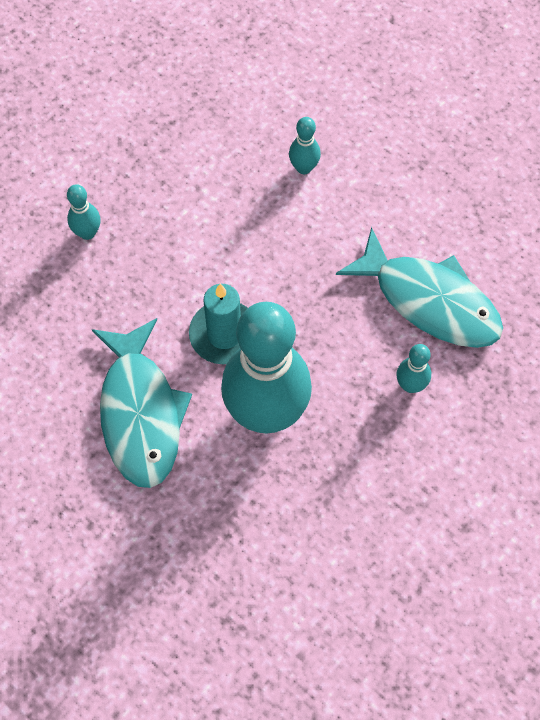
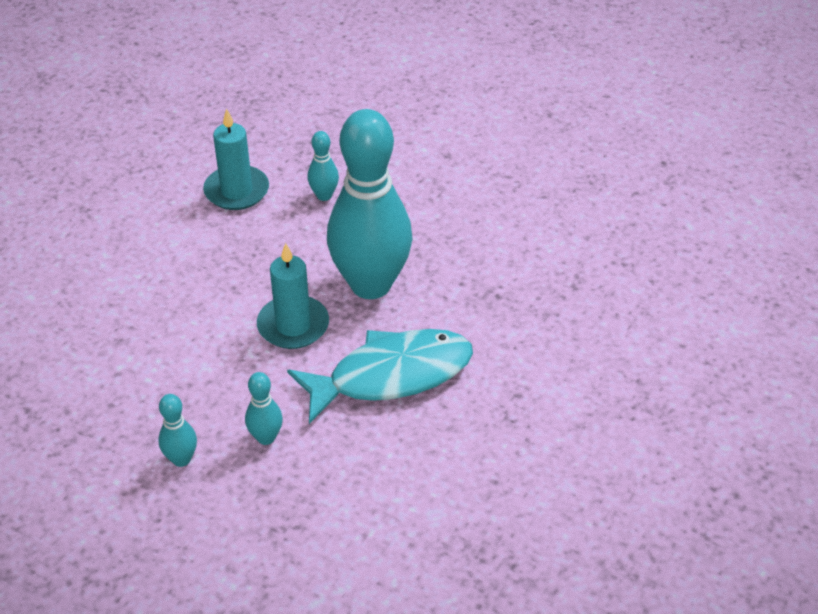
camera: 100 degrees left, 20 degrees down
turquoise bowling pin [289,117,321,174] -> turquoise bowling pin moved to [245,372,283,445]
turquoise fish [336,227,503,348] -> turquoise candle [203,108,269,210]

